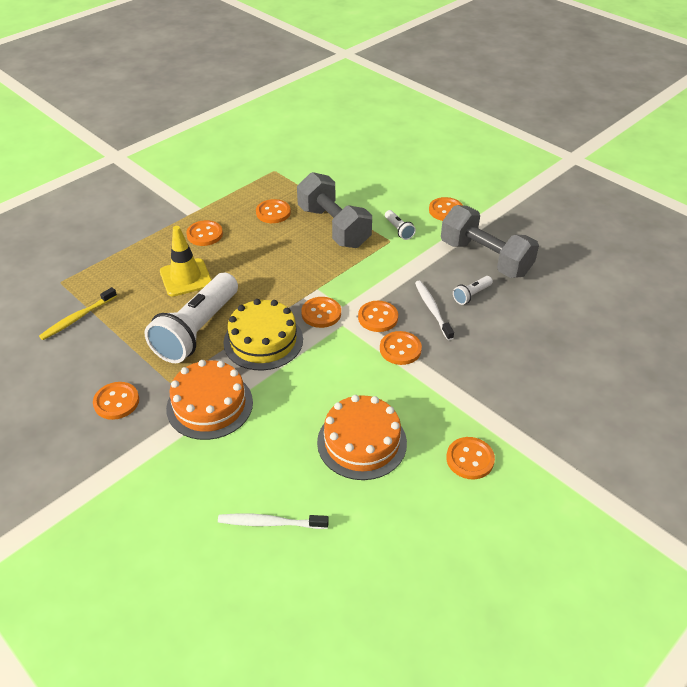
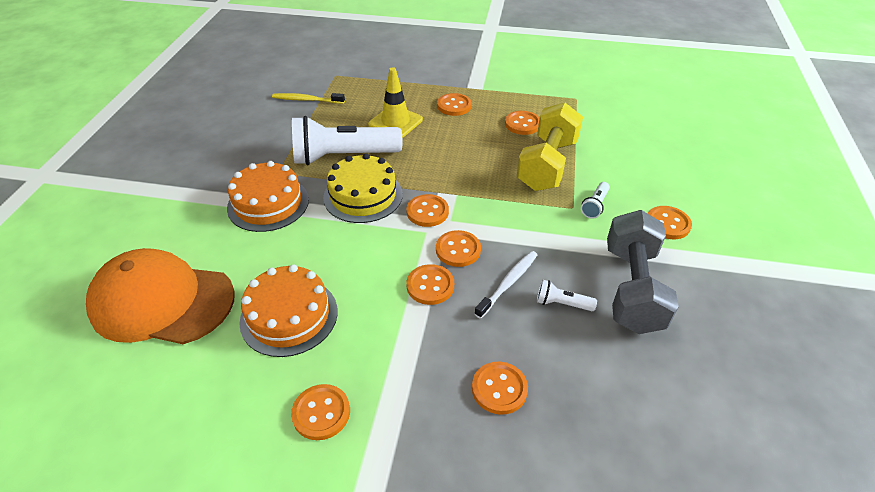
camera: 55 degrees right, 0 degrees up
orange button [93,382,139,420] -> orange button moved to [472,362,528,415]
white toothbrush [218,514,329,529] -> orange cap [86,248,235,344]
grey dumbbell [297,172,372,248] -> yellow dumbbell [517,103,583,191]

